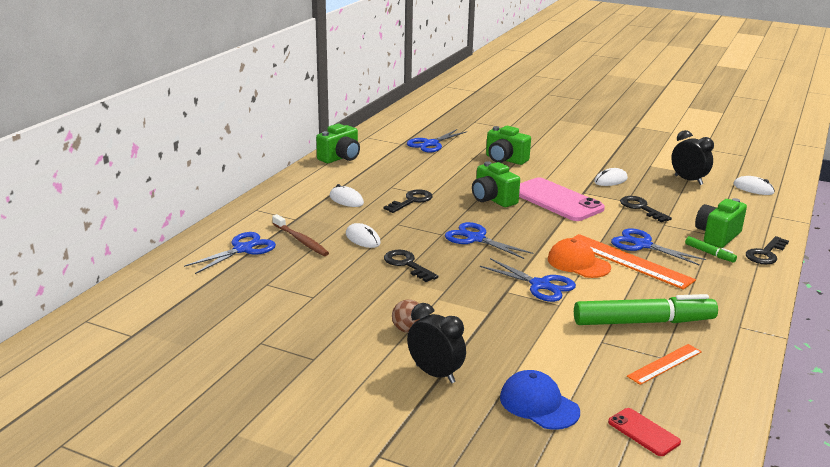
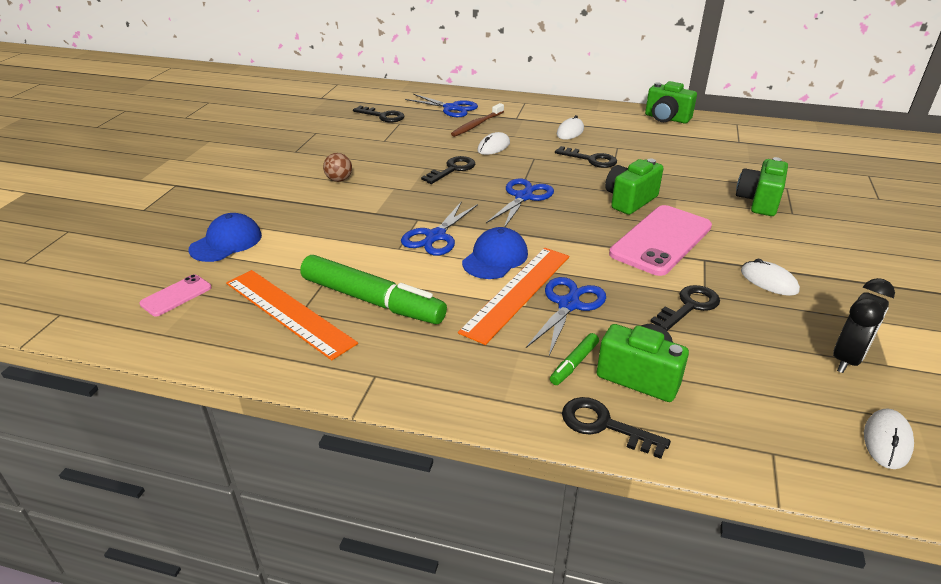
camera: 80 degrees right, 10 degrees up
blue scissors [407,129,467,153] -> none
black clock [407,303,466,384] -> none
orange cap [548,238,611,278] -> blue cap [462,227,528,279]
green marker [574,294,718,325] -> green marker turned 45 degrees counterclockwise [300,255,447,324]
red phone [608,408,681,456] -> pink phone [139,274,212,316]
orange ruler [627,344,702,385] -> orange ruler [226,270,358,360], size x1.72
none -> black key [353,106,404,123]

